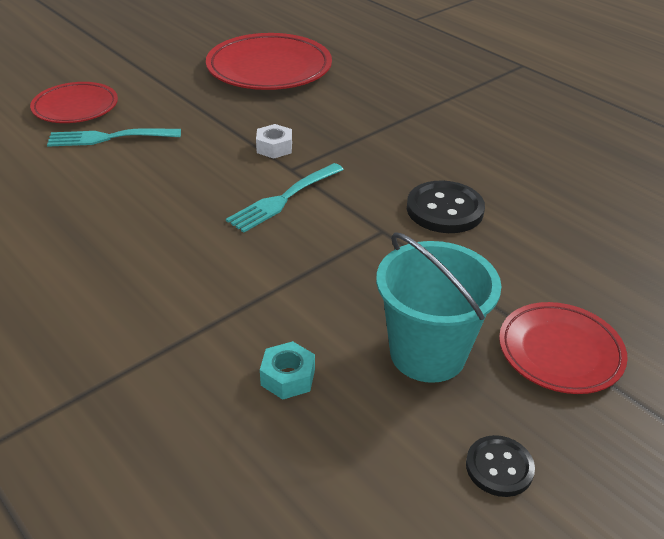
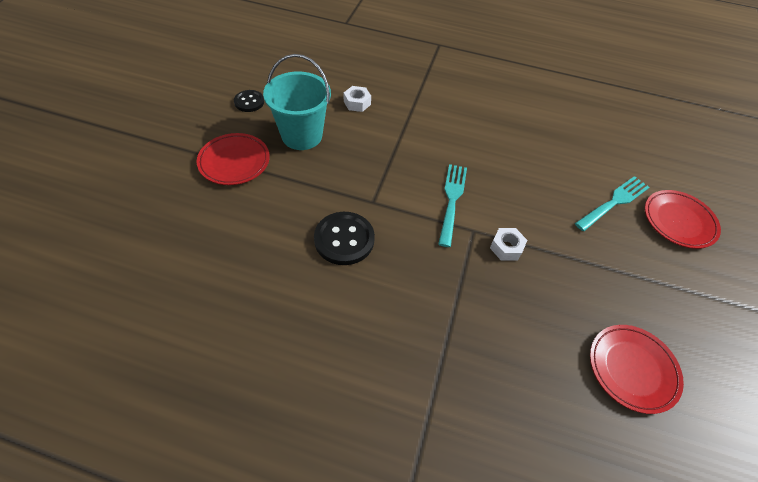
camera: 145 degrees right, 15 degrees up
red plate [206,33,332,90] -> red plate [590,325,684,414], size x0.61
turquoise nut [260,341,315,400] -> white nut [344,86,371,112]

